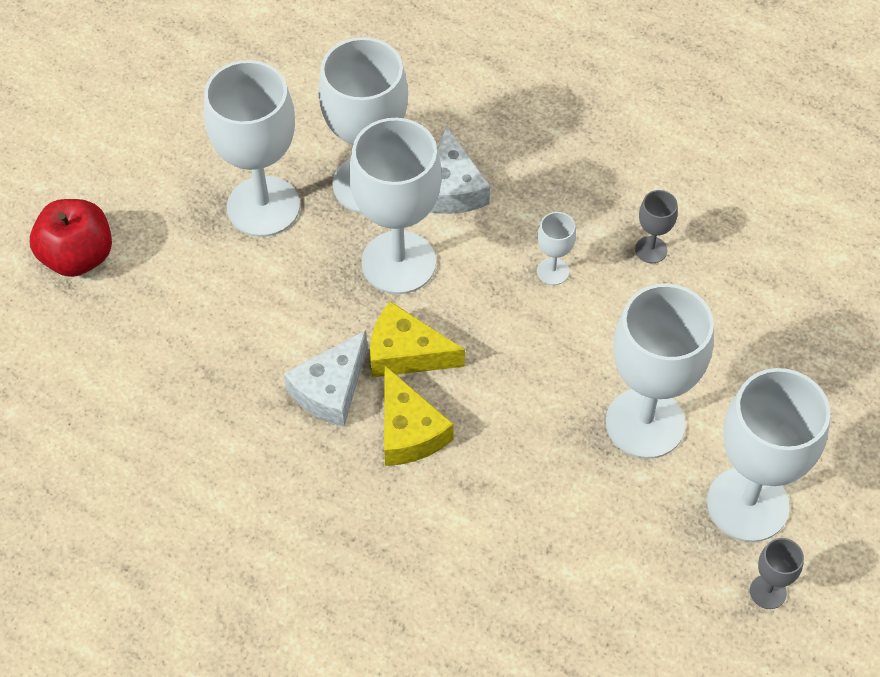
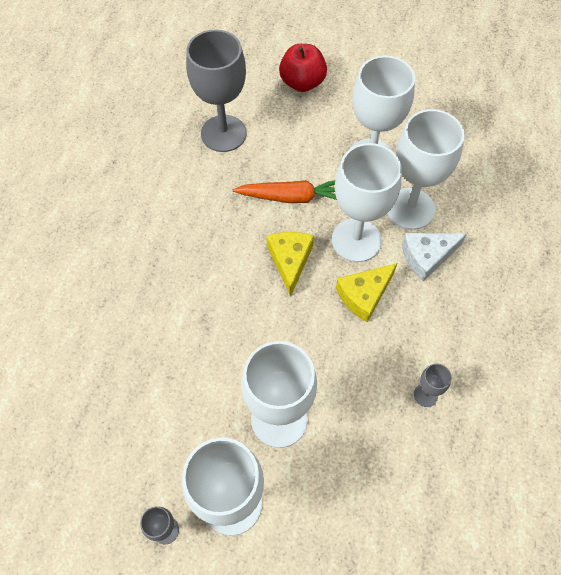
camera: 75 degrees right, 5 degrees up
white cheese [284,330,367,427] -> none
yellow cheese [384,366,454,466] -> yellow cheese moved to [336,263,397,323]
white goblet [537,212,576,285] -> none
none -> grey goblet [186,30,247,152]
none -> orange carrot [233,180,337,203]

